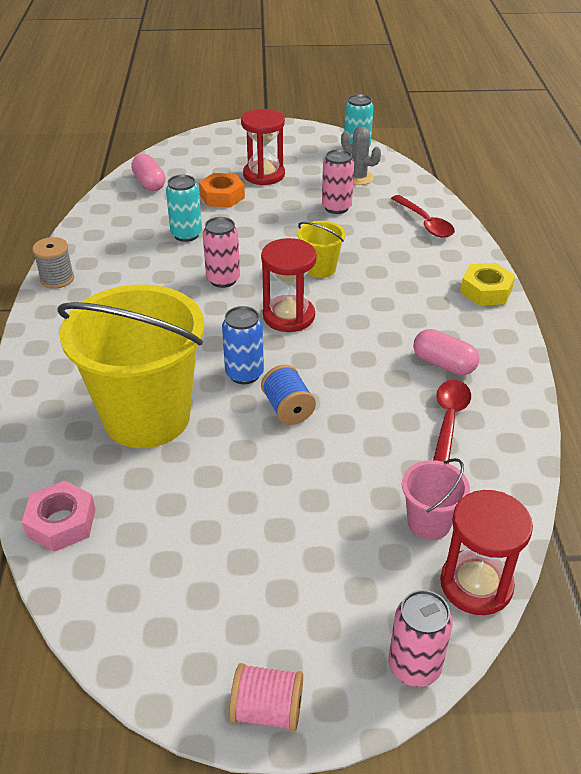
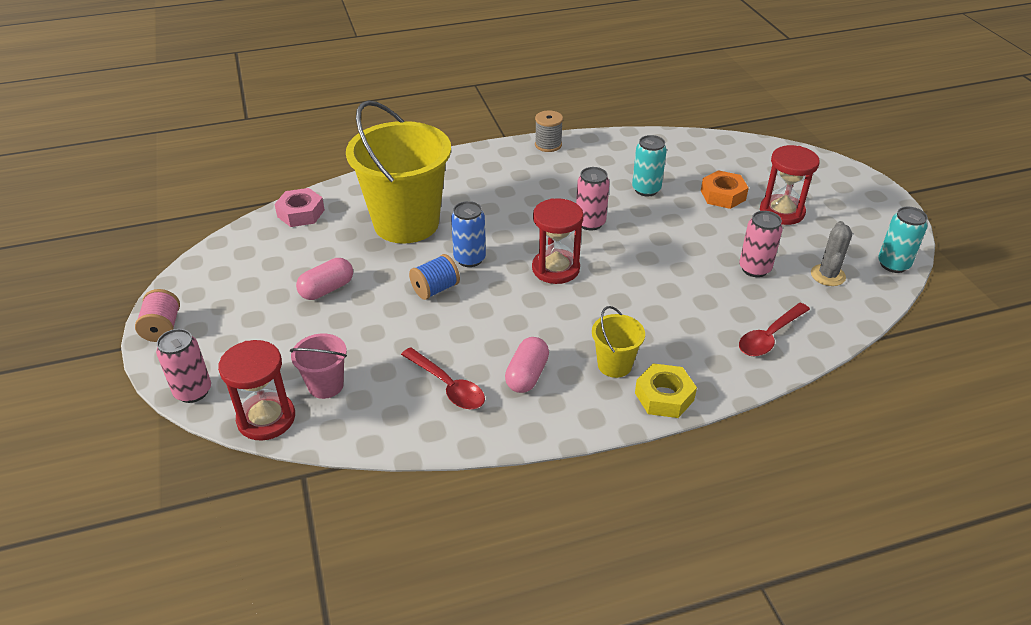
camera: 75 degrees right, 0 degrees up
pink capsule [131,154,166,191] -> pink capsule moved to [296,258,353,300]
yellow bucket [298,221,345,278] -> yellow bucket moved to [592,306,645,378]
red spoon [433,380,471,464] -> red spoon turned 45 degrees clockwise [401,347,485,409]

